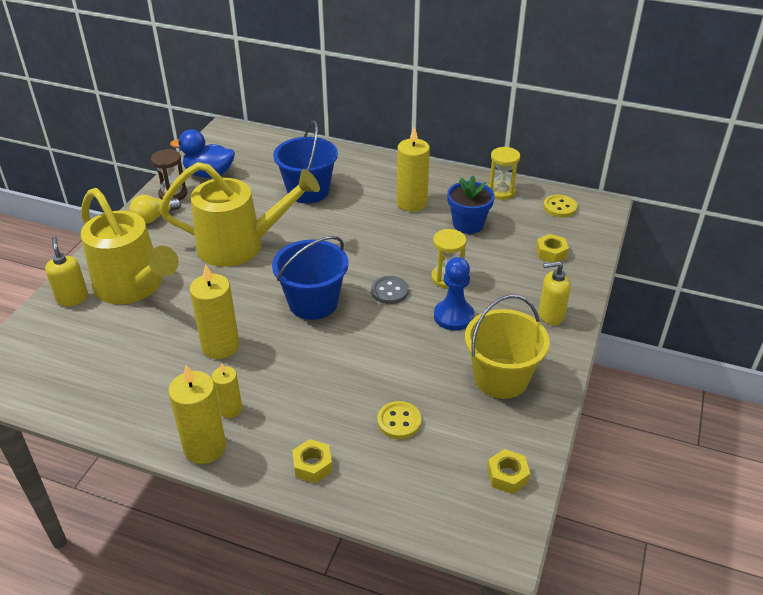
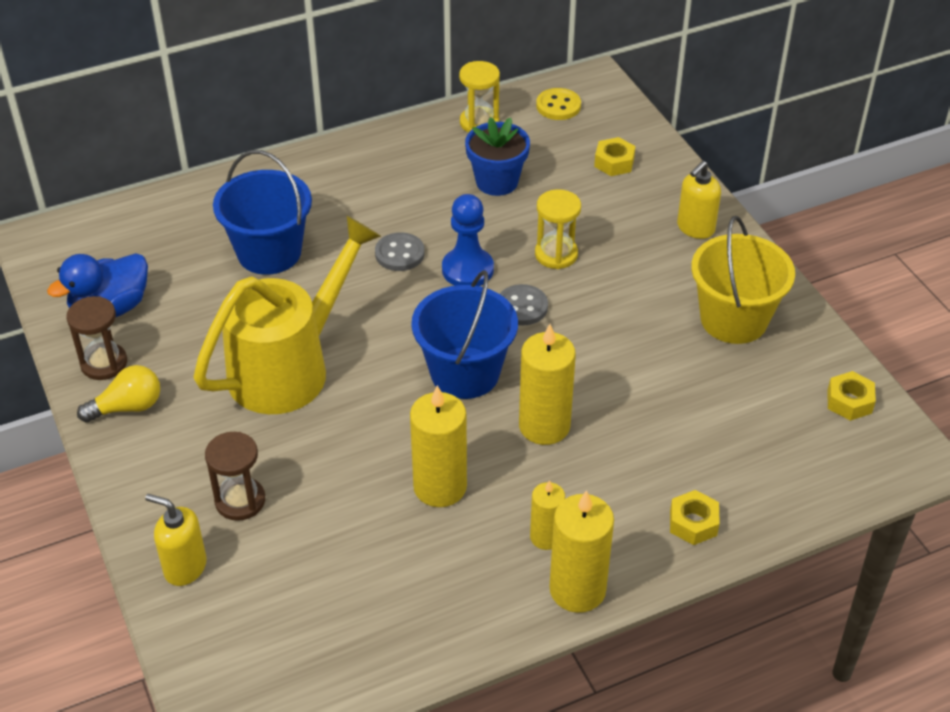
camera: 45 degrees left, 5 degrees up
yellow watering can [81,188,179,304] -> brown hourglass [205,432,265,521]
yellow light bulb [130,195,181,224] -> yellow light bulb turned 120 degrees counterclockwise [77,365,160,423]
yellow button [377,401,422,439] -> none
yellow candle [397,126,430,212] -> yellow candle moved to [519,324,576,445]
blue pawn [434,257,474,331] -> blue pawn moved to [442,194,494,286]
none -> grey button [375,232,425,271]

